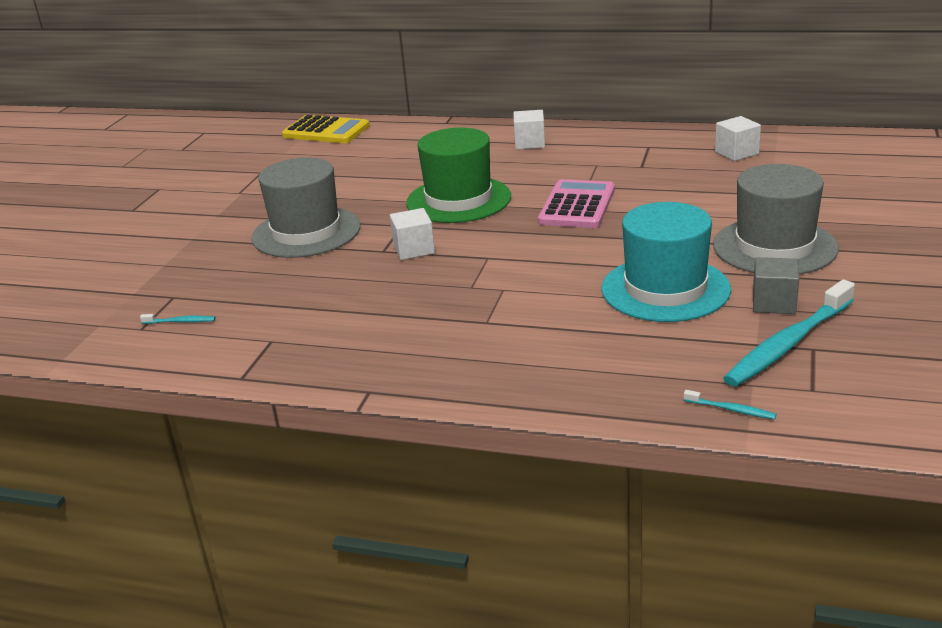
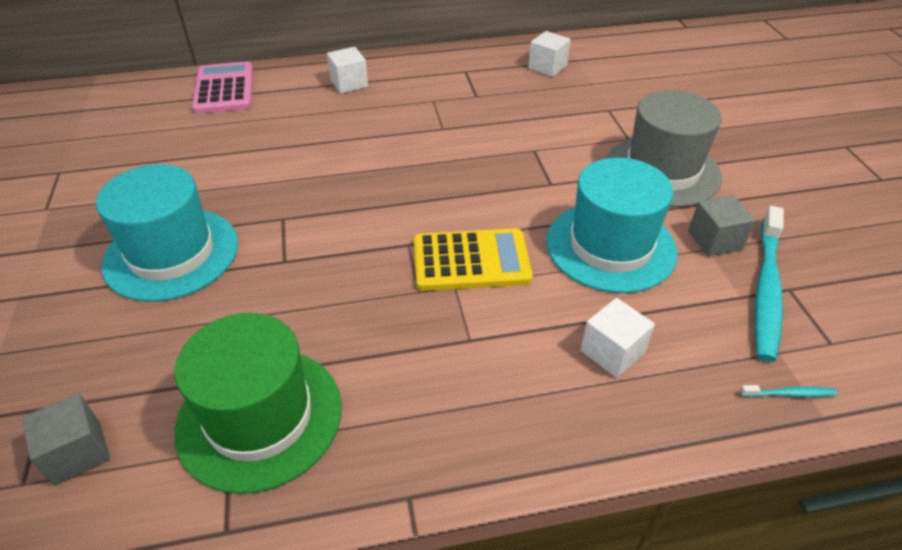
camera: 30 degrees left, 15 degrees up
turquoise toothbrush [140,314,215,324] -> grey cube [22,393,110,485]
grey hat [251,157,361,258] -> turquoise hat [96,164,238,302]
yellow calculator [282,115,369,143] -> yellow calculator moved to [414,228,533,291]
white cube [390,208,435,260] -> white cube moved to [580,298,655,378]
green hat [406,128,511,223] -> green hat moved to [174,313,342,494]
pink calculator [538,179,615,228] -> pink calculator moved to [192,62,253,114]

